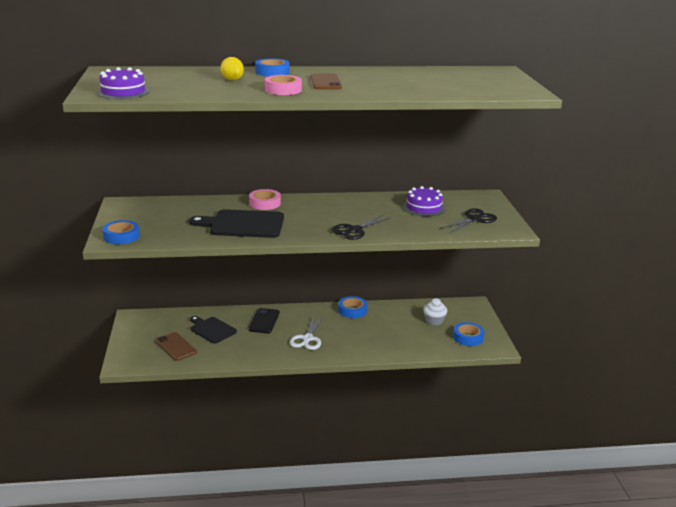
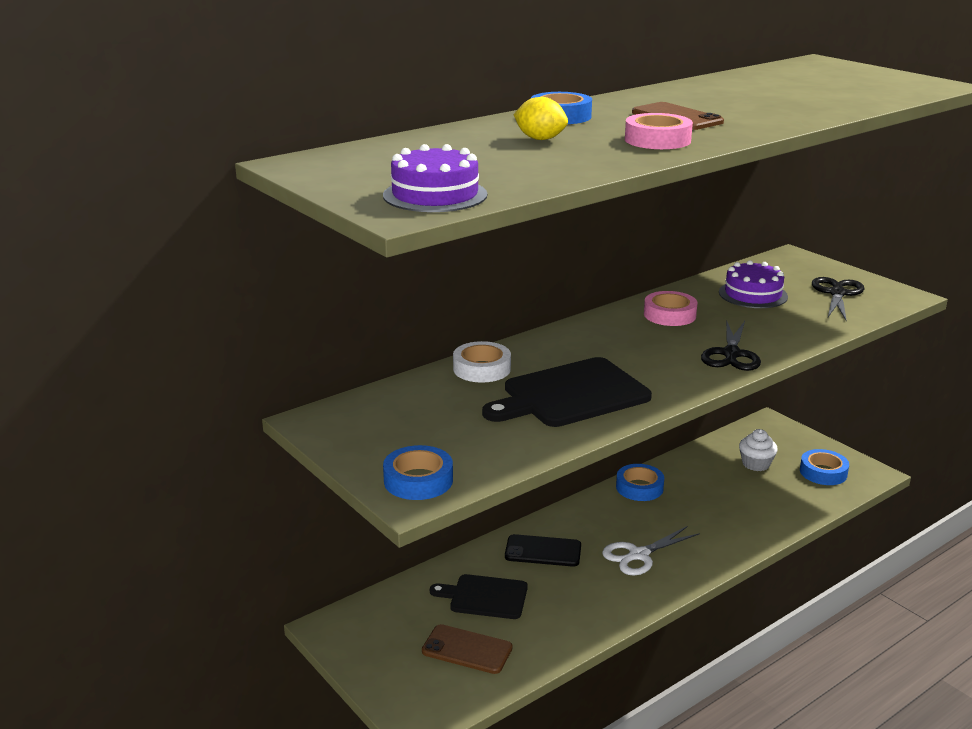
camera: 30 degrees left, 0 degrees up
black phone [248,308,280,333] -> black phone turned 60 degrees counterclockwise [505,534,581,567]
pink tape [249,189,281,210] -> pink tape moved to [644,291,697,326]
white scissors [290,317,323,350] -> white scissors turned 75 degrees clockwise [602,526,700,575]
none -> white tape [453,341,511,383]

